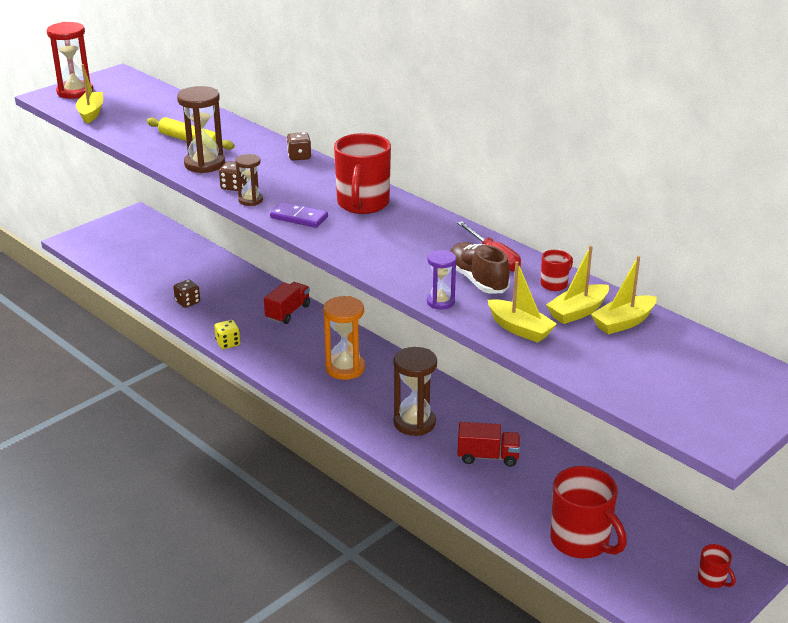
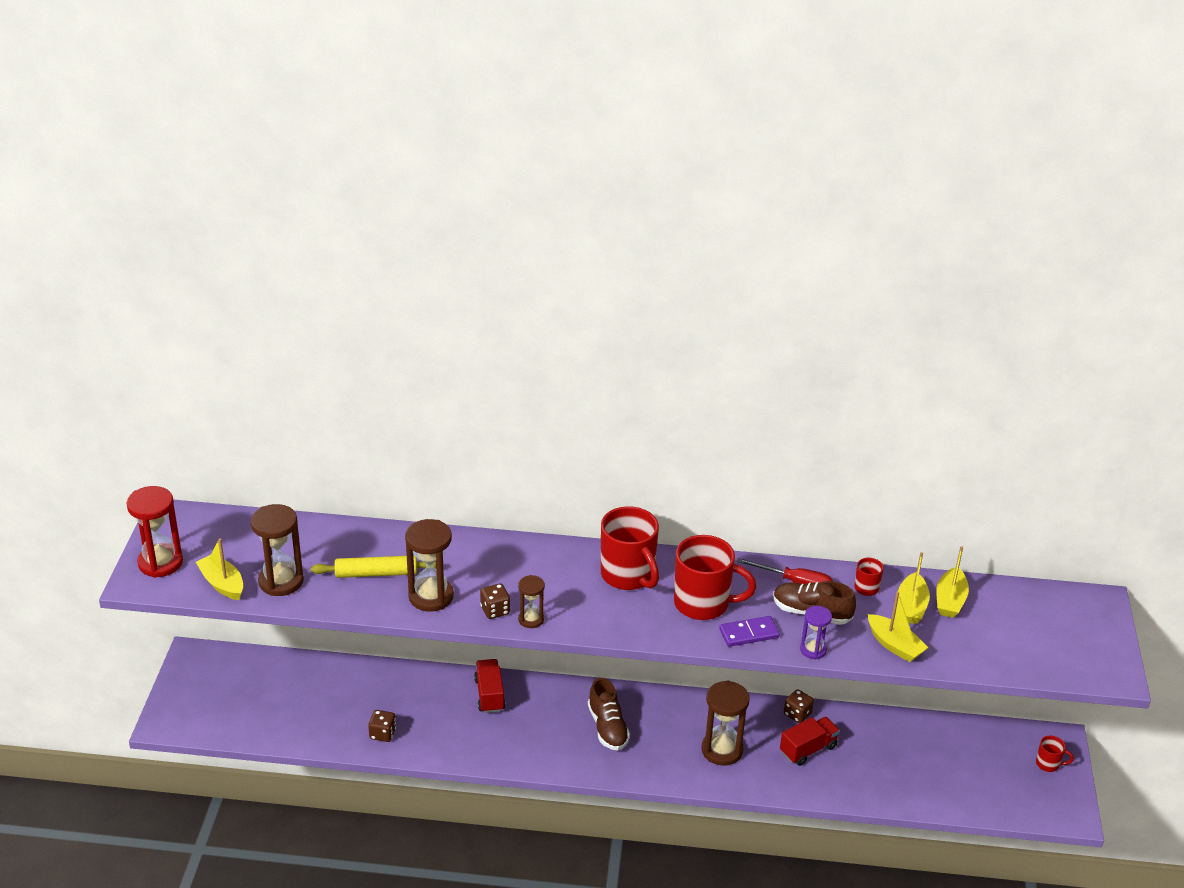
camera: 40 degrees left, 5 degrees up
yellow dice [214,320,240,349] -> none
purple domino [270,202,328,228] -> purple domino moved to [719,616,780,647]
brown dice [287,132,311,160] -> brown dice moved to [784,689,814,723]
orange hourglass [323,296,365,380] -> brown shoe [588,678,630,750]
yellow boat [488,261,557,343] -> yellow boat turned 45 degrees clockwise [868,591,929,662]
red mug [550,466,627,559] -> red mug moved to [674,535,757,620]
none -> brown hourglass [251,504,304,596]

